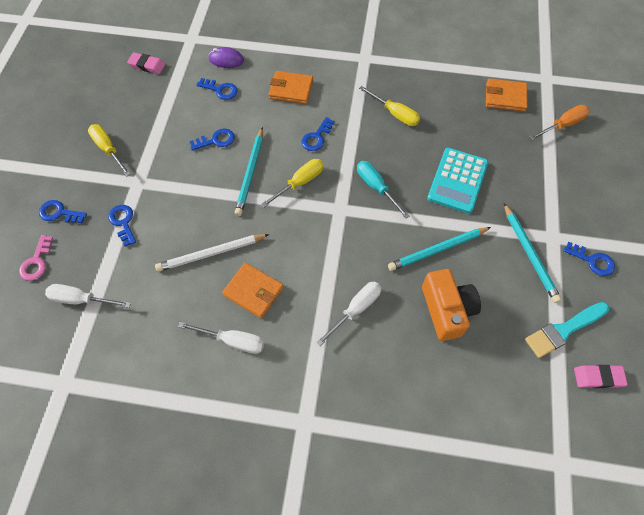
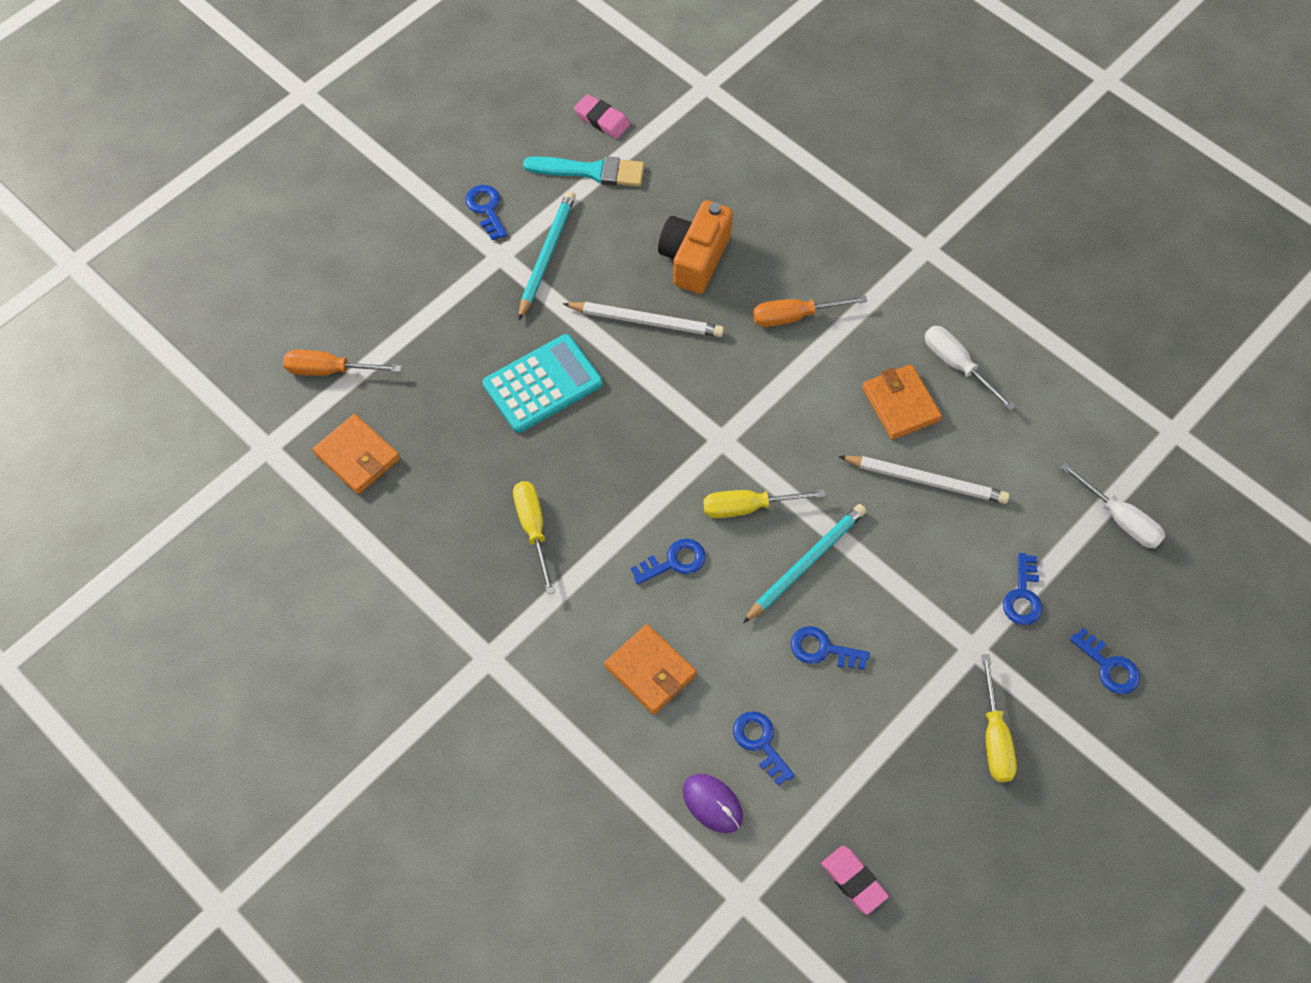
camera: 145 degrees left, 0 degrees up
pink key [19,235,53,281] -> none
white screwdriver [316,282,381,346] -> orange screwdriver [753,295,867,327]
turquoise screwdriver [357,161,410,219] -> none
turquoise pencil [388,227,491,271] -> white pencil [563,302,724,337]

